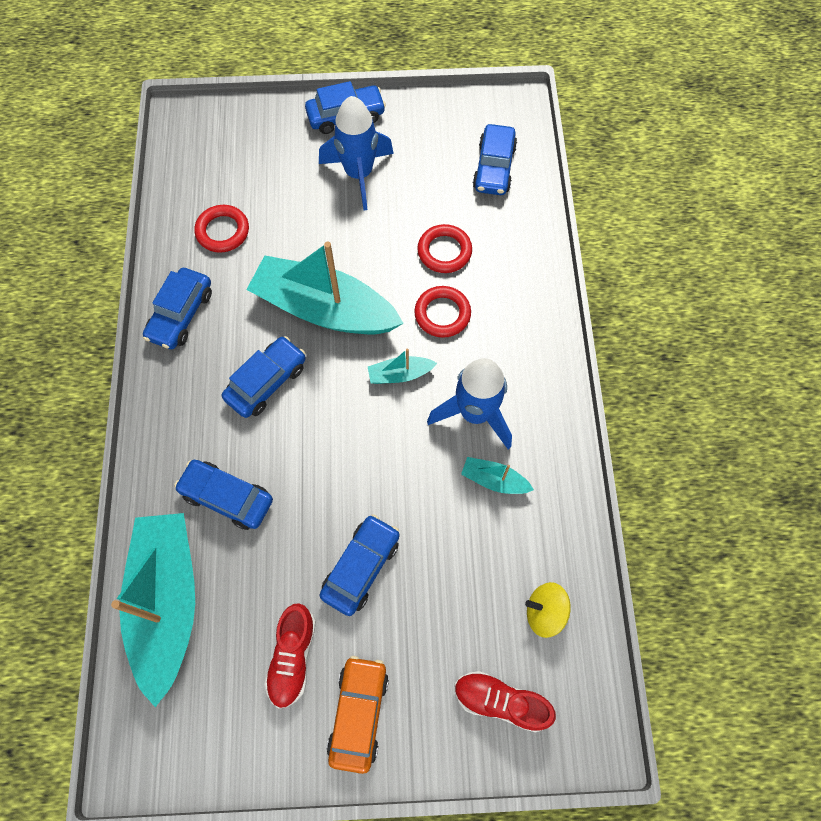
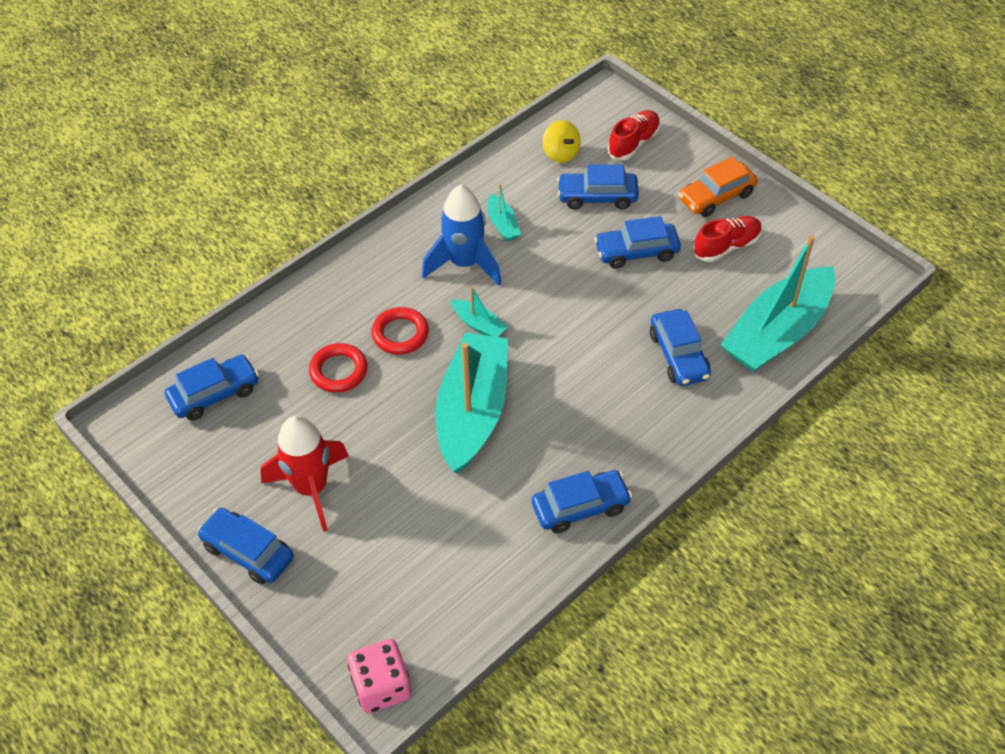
camera: 130 degrees left, 15 degrees down
red ring [195,205,249,253] -> none
blue car [222,336,306,418] -> blue car moved to [557,165,639,209]
turquoise boat [246,242,404,334] -> turquoise boat turned 150 degrees counterclockwise [435,332,508,474]
blue rocket [319,96,394,211] -> red rocket [260,416,349,532]
red shoe [455,671,556,732] -> red shoe turned 120 degrees counterclockwise [608,110,660,160]
none -> pink dice [347,639,411,714]

